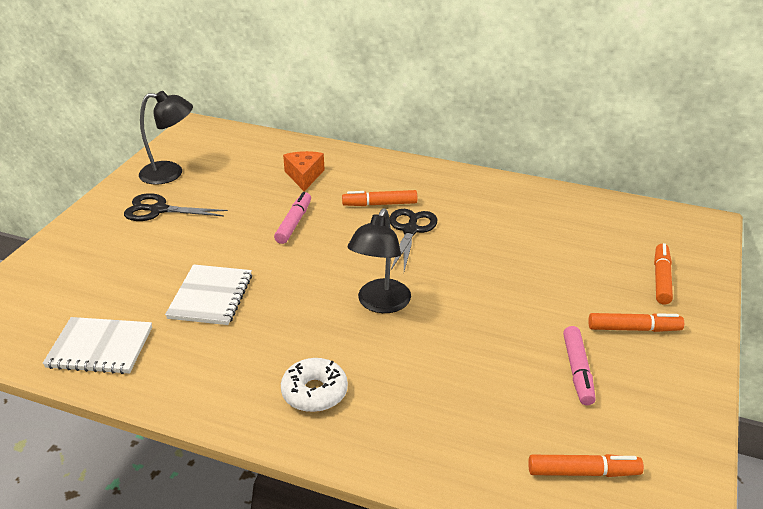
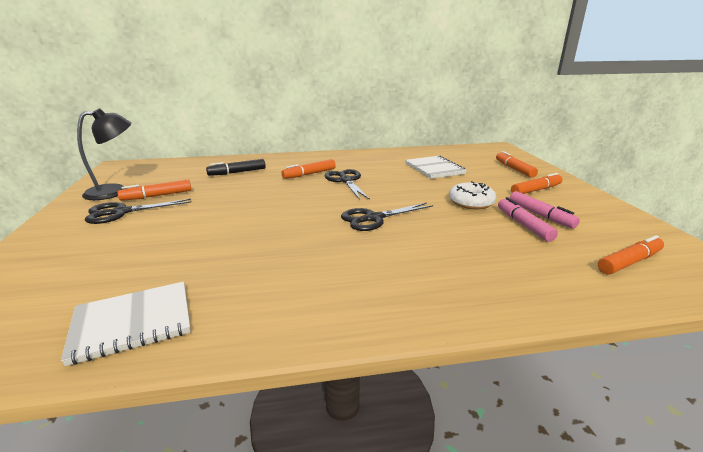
camera: 30 degrees left, 10 degrees down
white notebook [165,264,252,325] -> white notebook moved to [405,156,467,179]
pink marker [274,192,311,244] -> pink marker moved to [498,197,558,242]
white donut [281,358,348,412] -> white donut moved to [449,181,497,209]
orange cheese [283,151,325,191] -> black marker [206,159,266,176]
black lamp [348,208,411,313] -> black scissors [341,202,433,231]
none -> orange marker [117,180,191,201]

